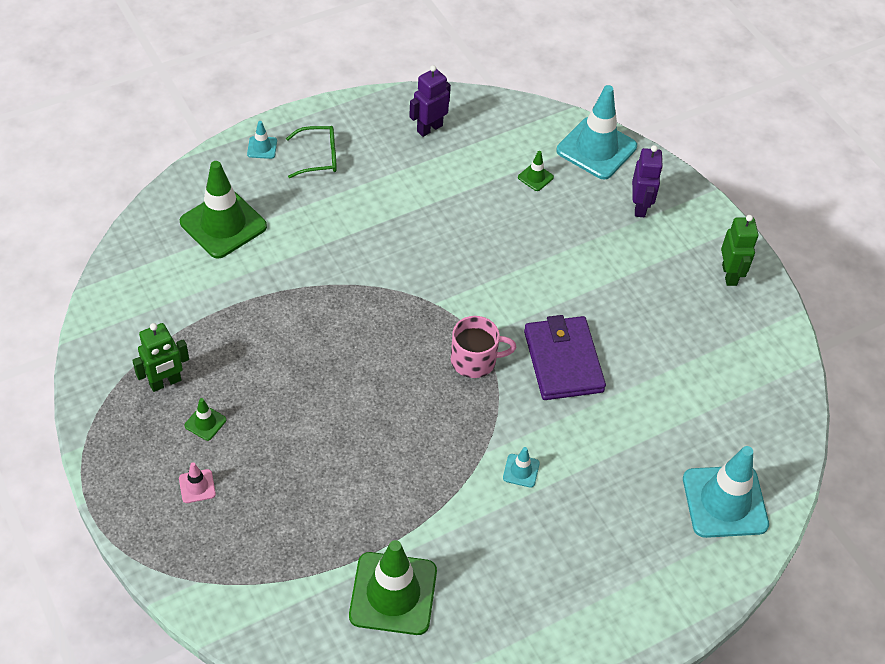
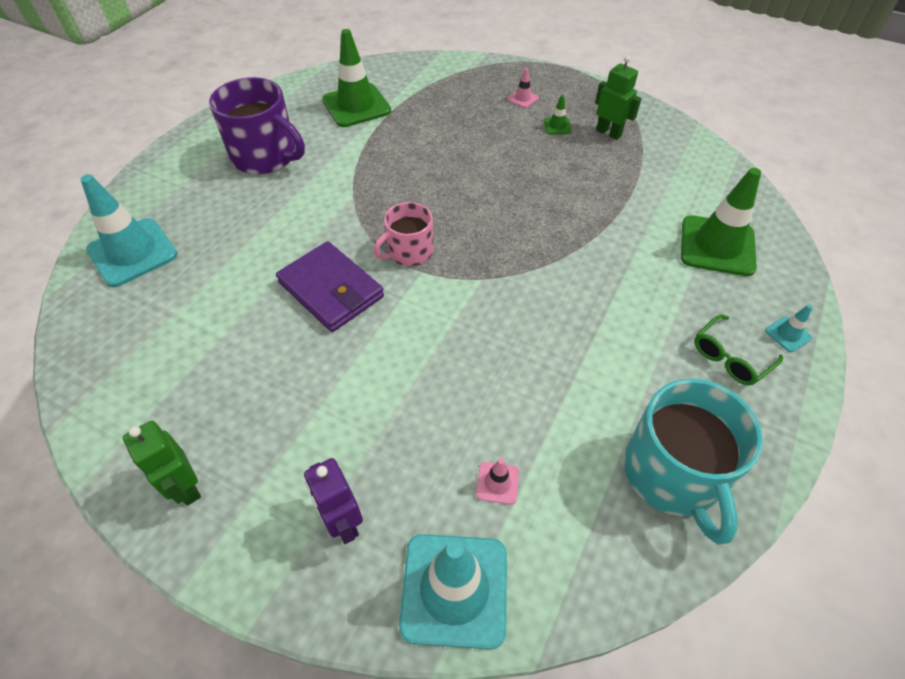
camera: 150 degrees right, 0 degrees up
green robot [132,323,189,392] -> green robot turned 105 degrees clockwise [595,56,642,140]
purple robot [409,65,451,137] -> turquoise mug [624,378,763,545]
turquoise traffic cone [503,447,540,488] -> none
green traffic cone [518,151,554,191] -> pink traffic cone [476,458,519,504]
none -> purple mug [209,77,305,174]

